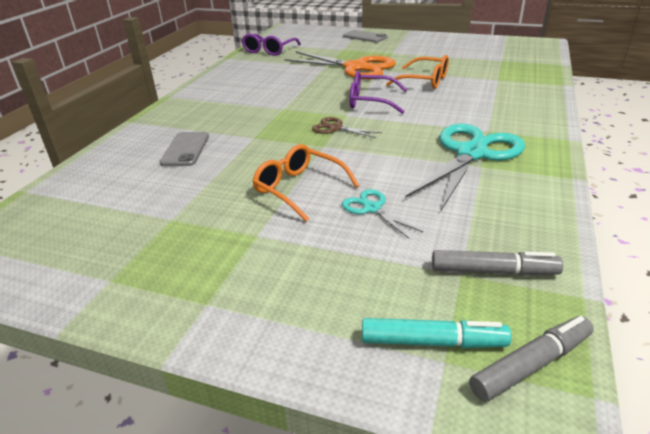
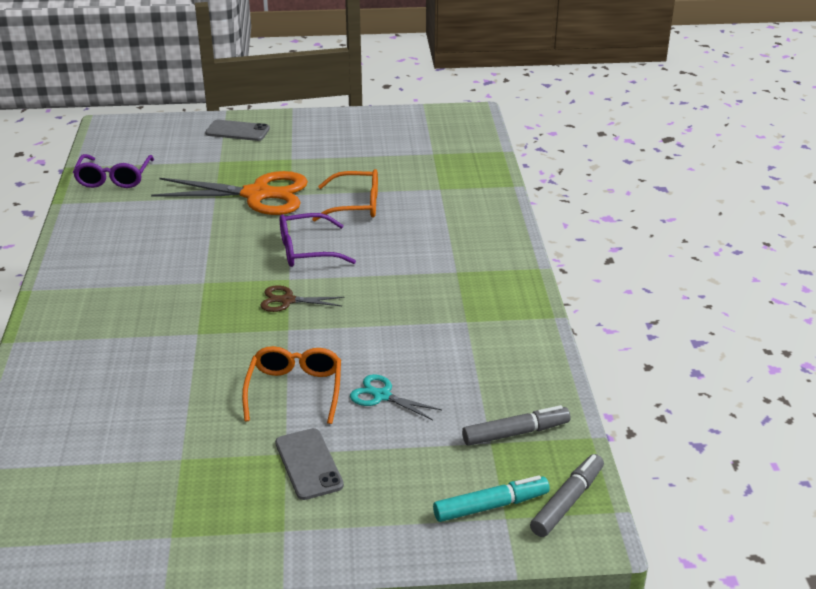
camera: 25 degrees left, 0 degrees up
grey phone [160,132,209,166] -> grey phone moved to [275,428,344,500]
orange glasses [252,144,359,222] -> orange glasses turned 75 degrees clockwise [242,346,341,424]
turquoise scissors [405,123,525,211] -> none

